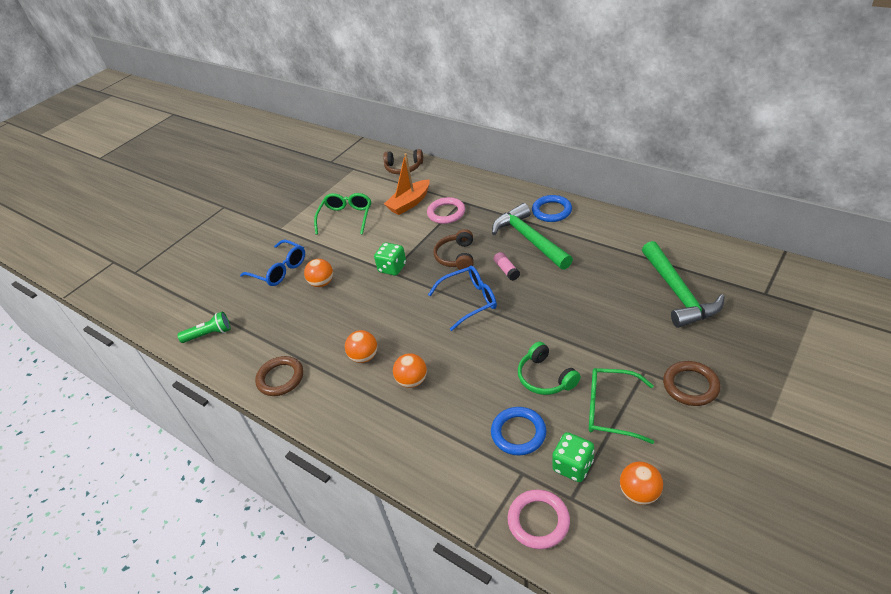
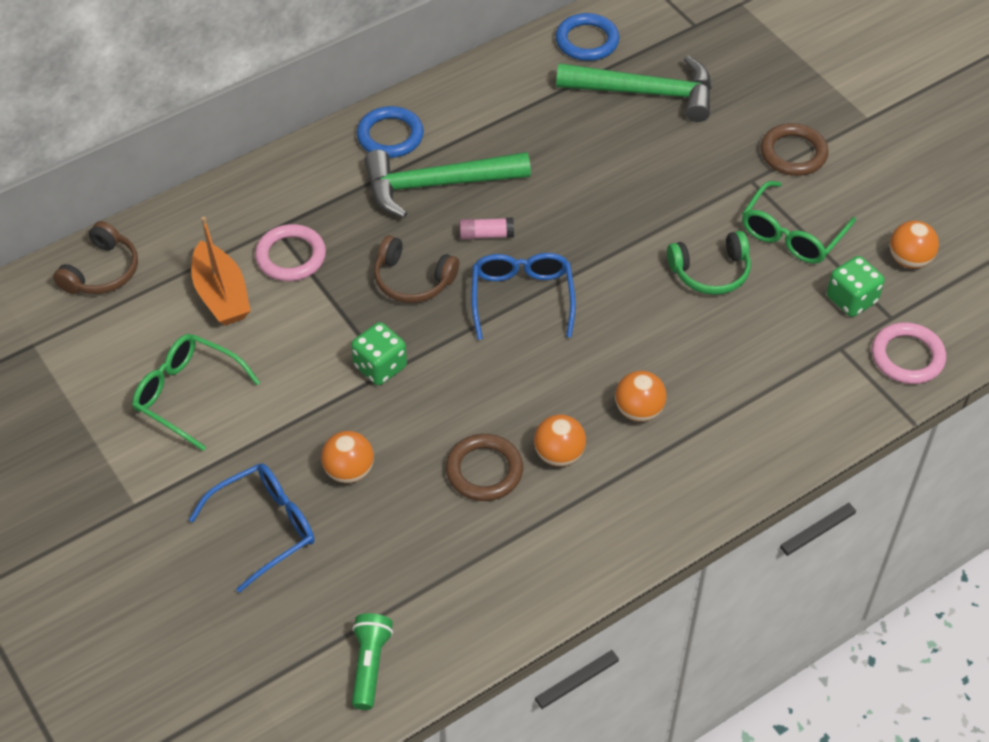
camera: 75 degrees left, 10 degrees up
brown ring [255,356,303,396] -> brown ring moved to [446,434,523,501]
blue ring [491,407,546,456] -> blue ring moved to [555,13,619,61]

